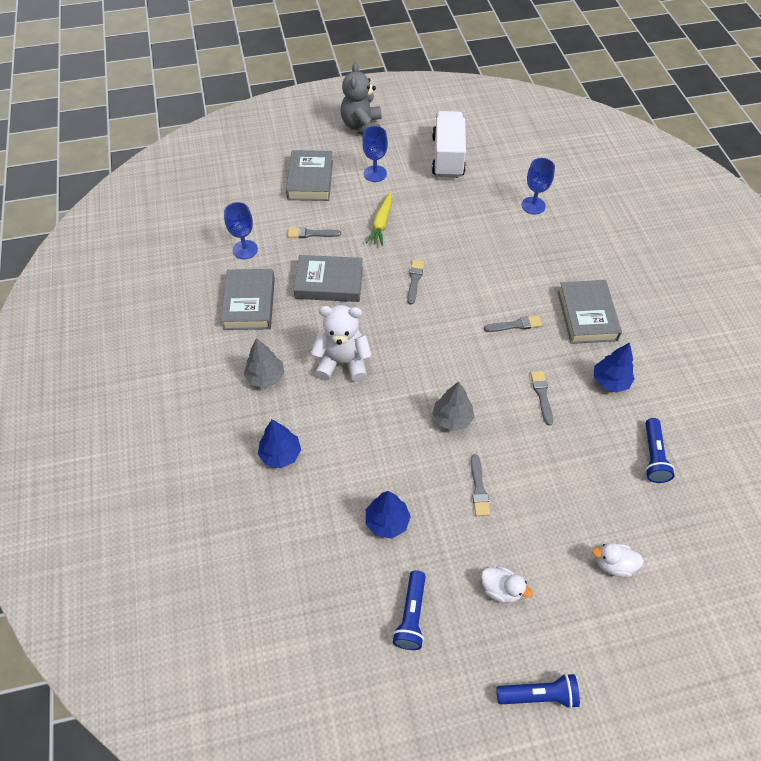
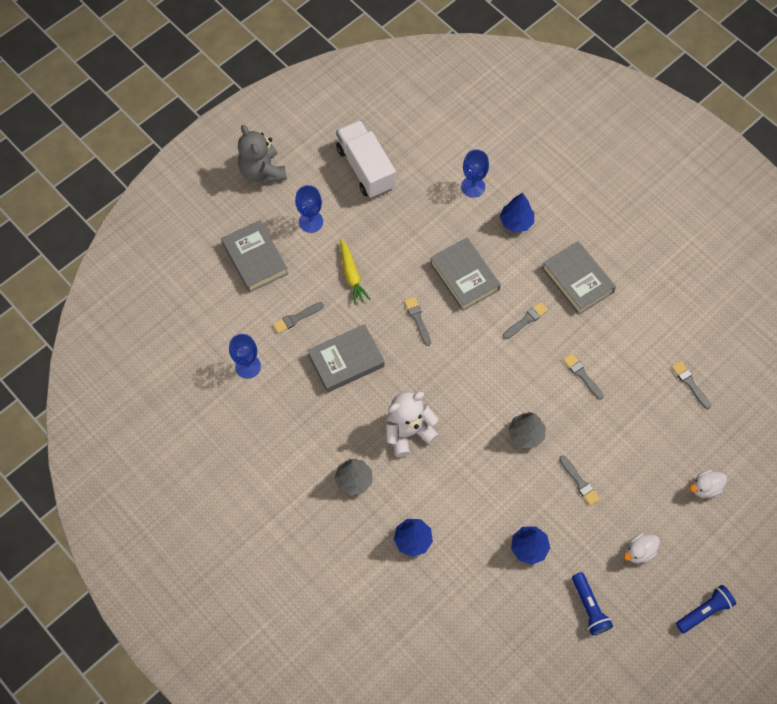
camera: 30 degrees left, 10 degrees up
grey book [221,269,275,330] -> grey book moved to [430,238,501,311]
white duck [481,566,533,603] -> white duck turned 150 degrees clockwise [624,533,660,563]
blue tree [594,342,635,393] -> blue tree moved to [500,193,534,232]
blue flashlight [645,418,675,483] -> grey brush [671,361,711,409]

